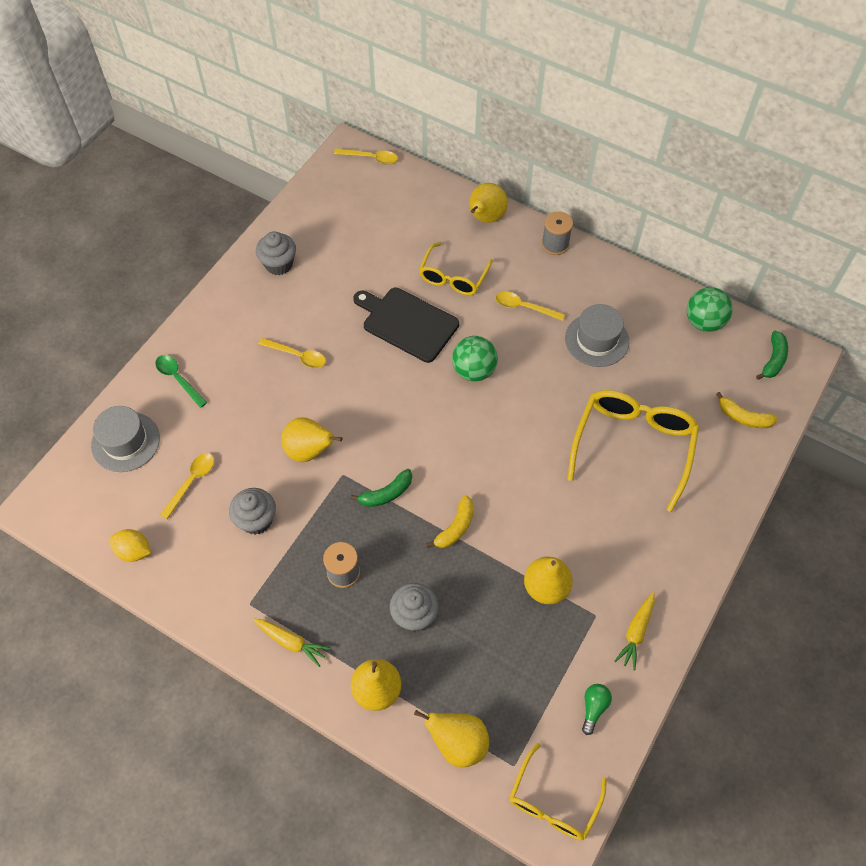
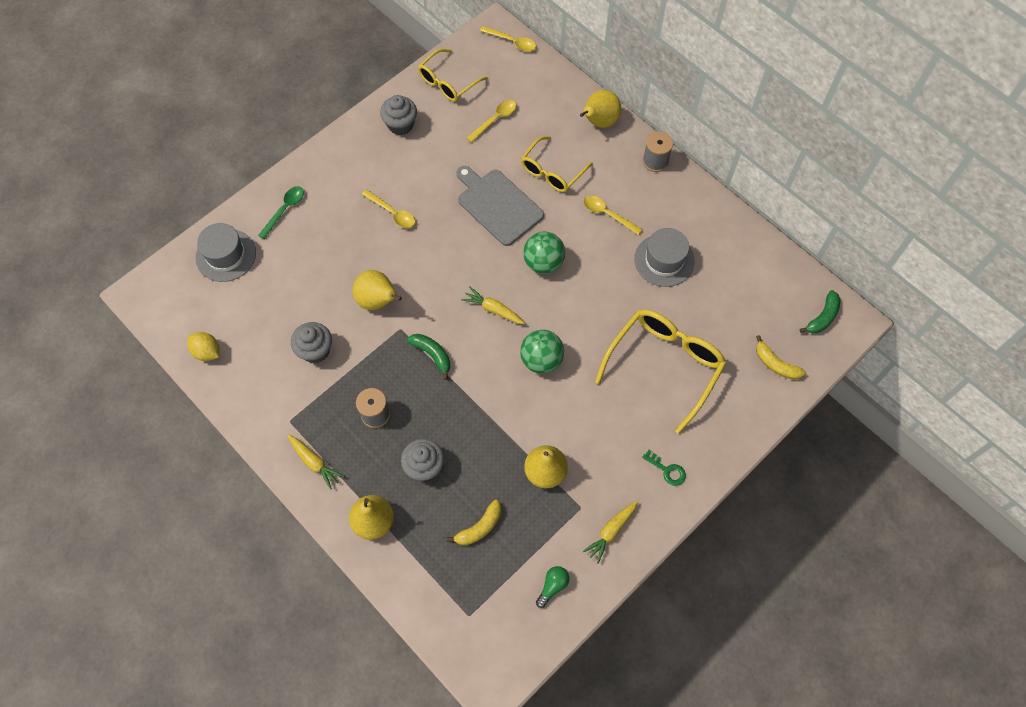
camera: 15 degrees right, 5 degrees up
green spoon [155,355,207,408] -> green spoon turned 60 degrees clockwise [258,186,304,239]
yellow spoon [160,453,214,519] -> yellow spoon moved to [467,100,517,143]
green banana [350,469,412,507] -> green banana turned 120 degrees counterclockwise [407,334,450,380]
black cutting board [354,288,459,363] -> grey cutting board [456,166,544,246]
yellow pear [414,710,489,767] -> none
yellow banana [426,495,474,548] -> yellow banana moved to [447,500,501,545]
yellow glasses [509,743,607,840] -> yellow glasses moved to [418,49,488,102]
green ball [687,287,733,332] -> green ball moved to [520,330,564,374]
none -> yellow carrot [461,287,525,324]
none -> green key [642,450,686,486]

